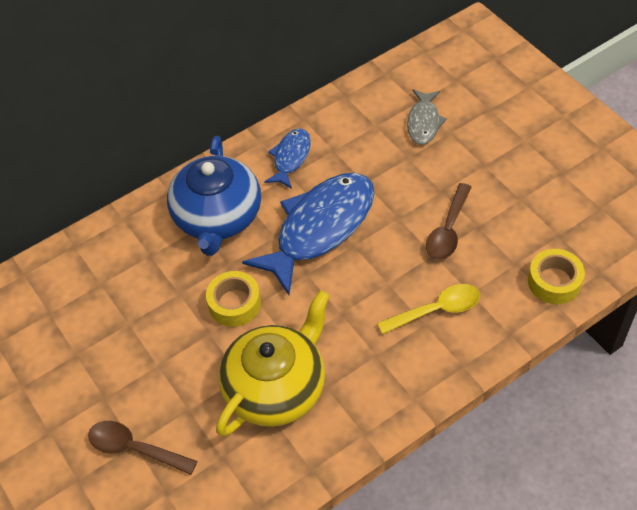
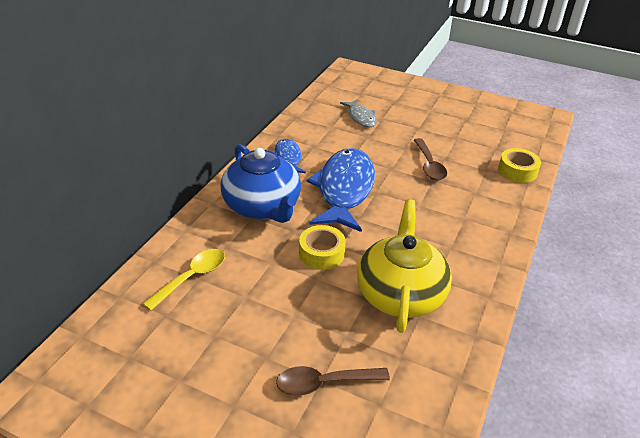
camera: 35 degrees left, 15 degrees down
yellow spoon [377,284,480,334] -> yellow spoon moved to [143,249,225,311]

